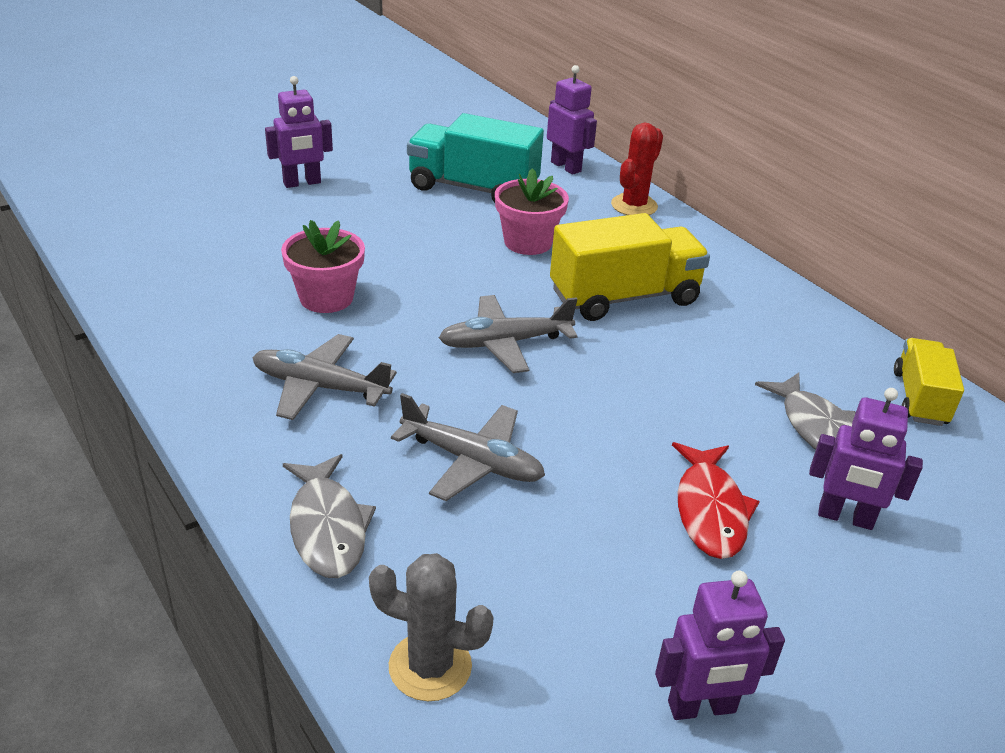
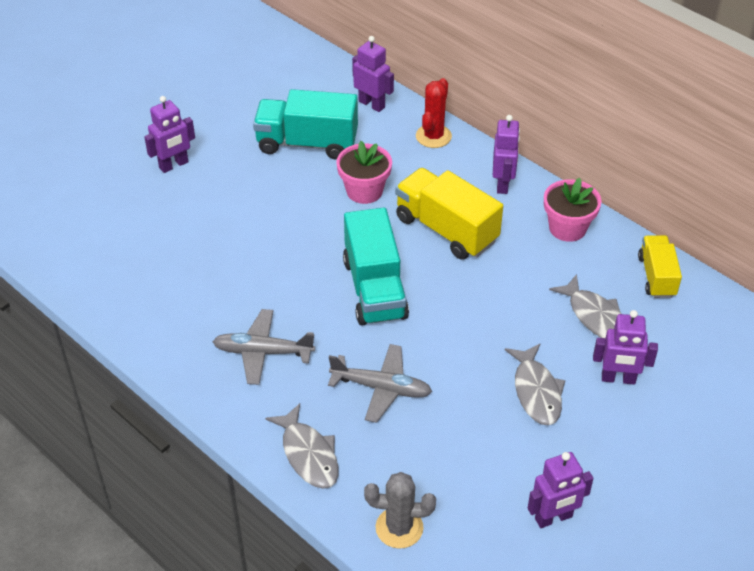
camera: 10 degrees left, 10 degrees up
pink flower pot [281,220,365,313] -> pink flower pot moved to [544,178,602,242]
grey plane [439,295,578,373] -> turquoise truck [343,208,409,325]
yellow truck [550,213,710,321] -> yellow truck turned 105 degrees counterclockwise [395,168,503,260]
red fish [672,442,760,559] -> grey fish [505,343,566,425]
none -> purple robot [493,115,520,194]

